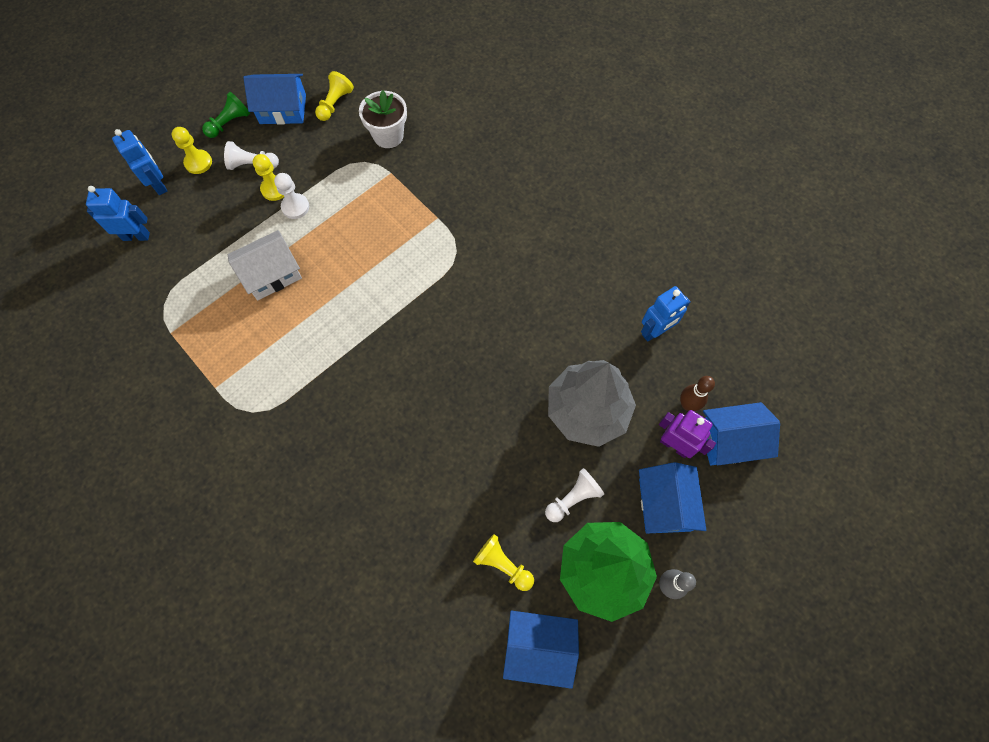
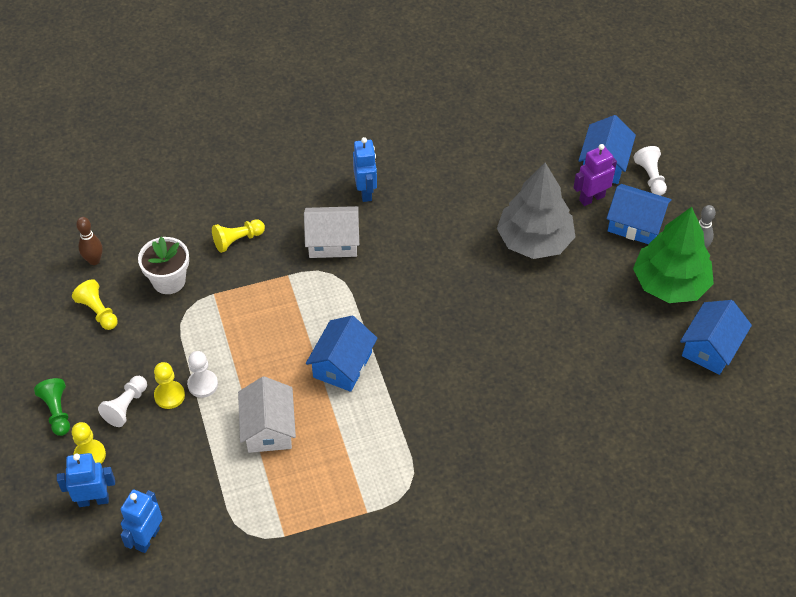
camera: 65 degrees left, 15 degrees down
blue house [243,74,306,125] -> blue house moved to [306,316,378,392]
yellow pawn [473,534,534,591] -> yellow pawn moved to [212,219,265,253]
white pawn [545,468,604,522] -> white pawn moved to [633,146,667,196]
blue robot [641,286,691,342] -> blue robot moved to [353,137,377,202]
brown bowling pin [680,376,715,411] -> brown bowling pin moved to [76,217,103,265]
none -> white house [304,206,359,258]

